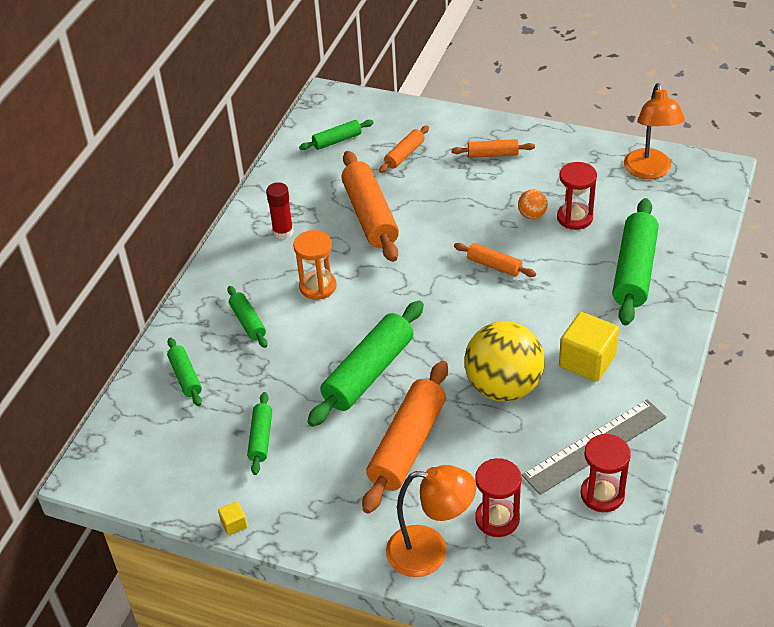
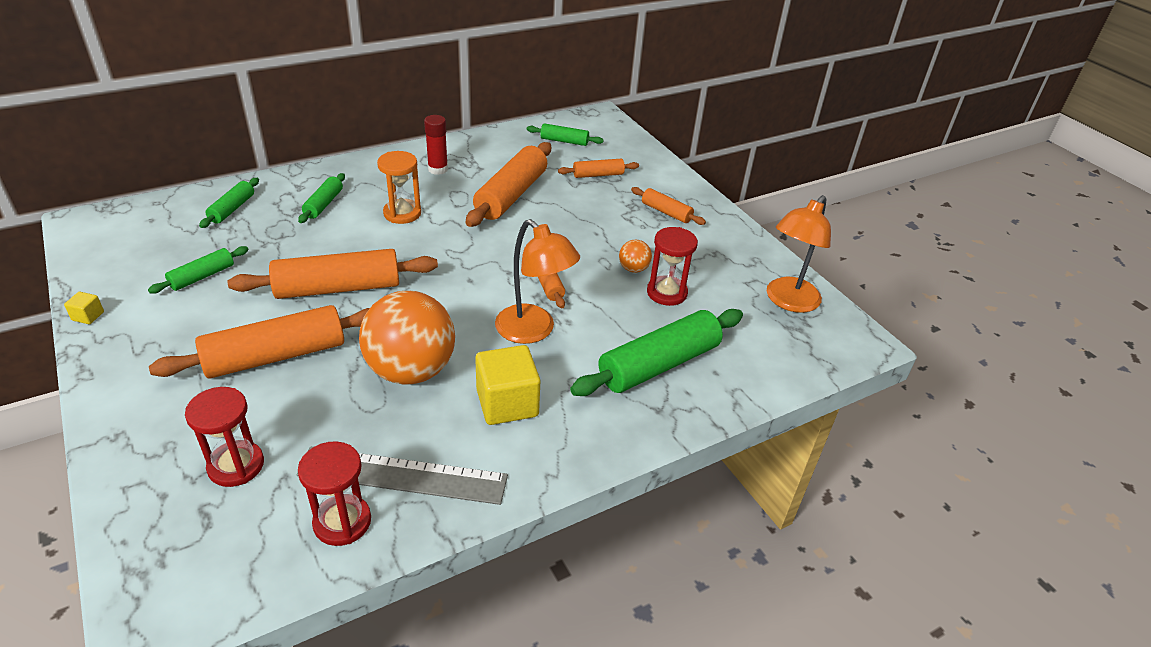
camera: 35 degrees right, 5 degrees down
green rolling pin [307,300,424,427] -> orange rolling pin [228,249,438,299]
orange lamp [386,465,476,577] -> orange lamp moved to [495,219,580,344]
yellow ball [464,321,545,401] -> orange ball [359,291,455,385]

